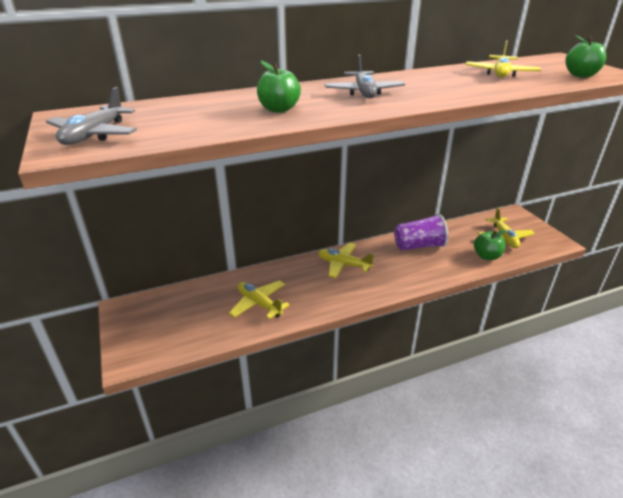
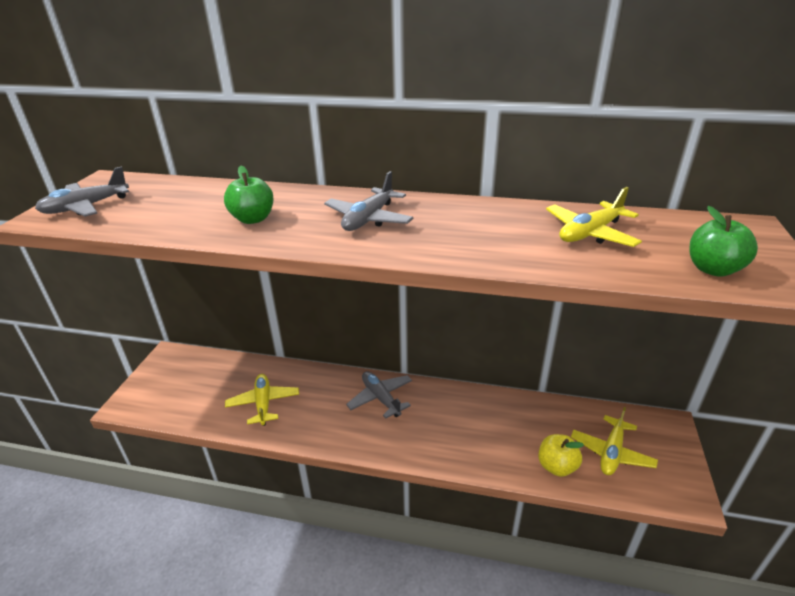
camera: 35 degrees right, 0 degrees up
yellow plane [318,243,374,278] -> grey plane [346,371,412,419]
purple cup [394,214,448,250] -> none
green apple [474,230,507,260] -> yellow apple [538,434,584,477]

